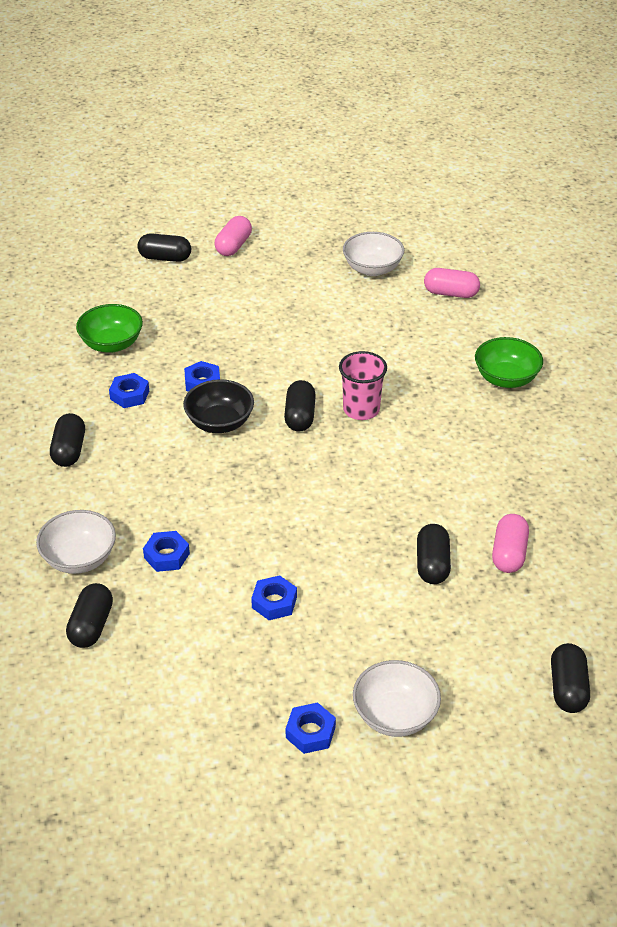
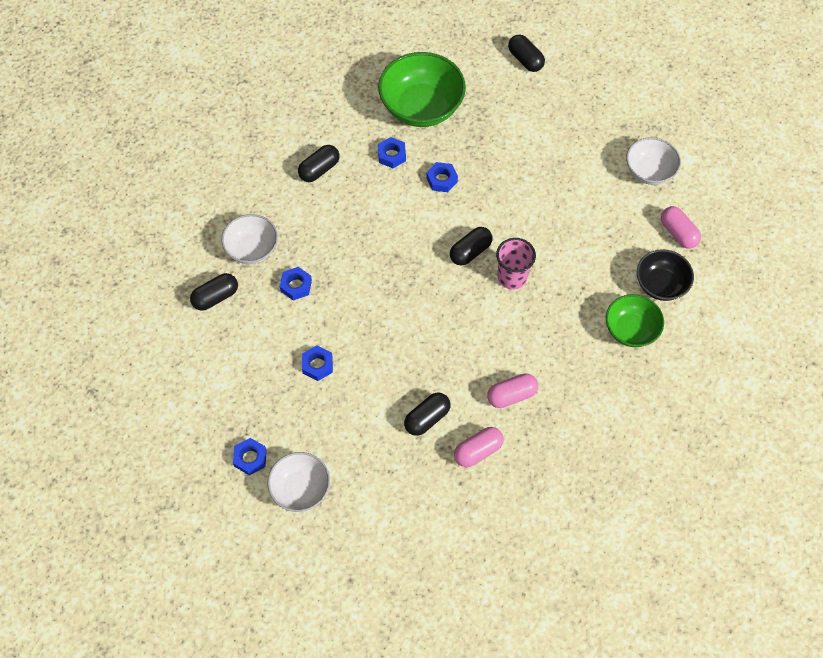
camera: 45 degrees right, 20 degrees up
green bowl [76,304,143,353] -> green bowl [378,52,466,127], size x1.65
black bowl [183,379,254,433] -> black bowl moved to [637,249,694,301]
pink capsule [215,216,252,256] -> pink capsule moved to [487,373,538,408]
black capsule [551,643,590,713] -> none

